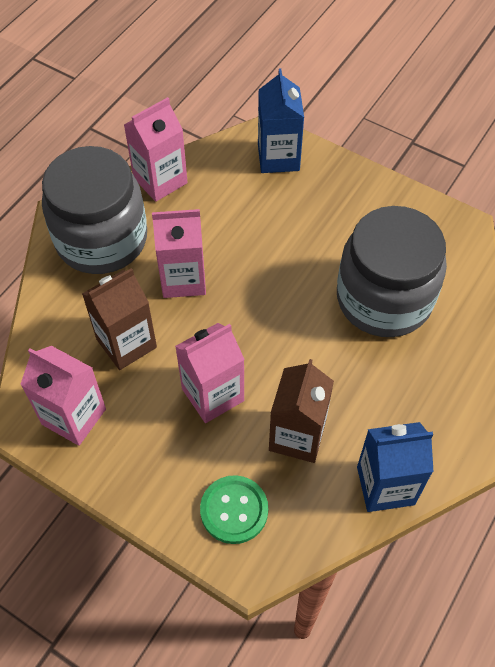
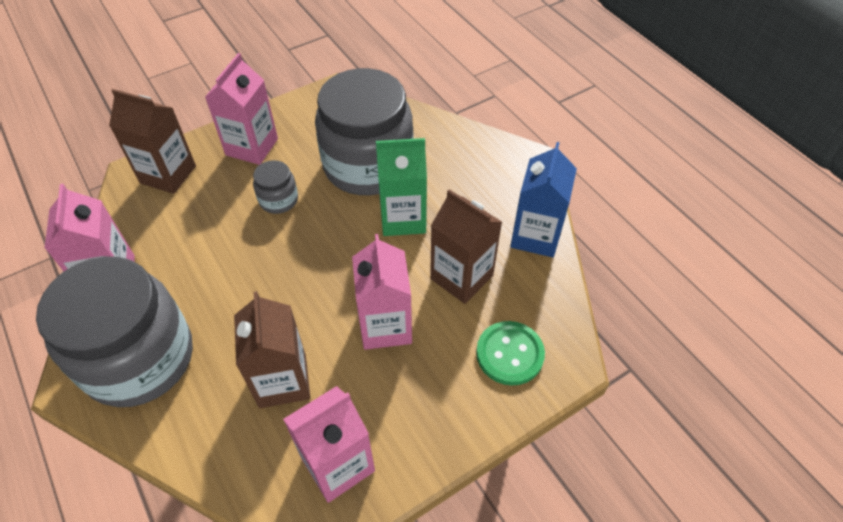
camera: 65 degrees left, 5 degrees down
pink carton [152,209,206,298] -> pink carton moved to [205,53,278,165]
blue carton [258,68,304,173] -> brown carton [109,89,196,194]
none -> grey jar [253,160,298,214]
none -> green carton [376,138,427,236]

